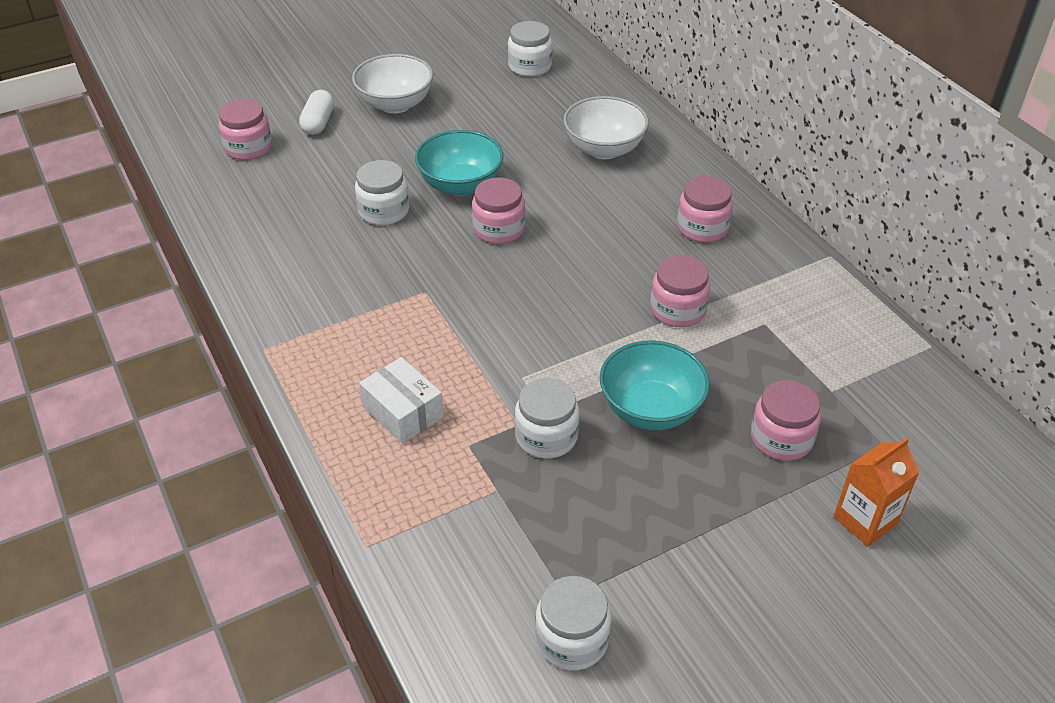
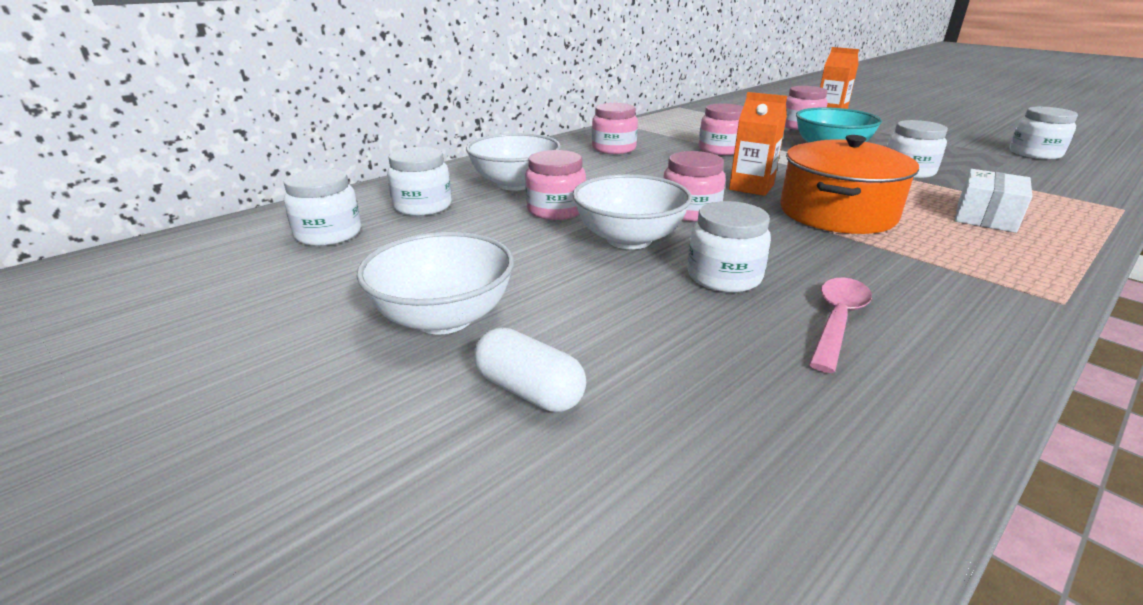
camera: 105 degrees left, 15 degrees down
pink jar [219,99,272,160] -> pink jar moved to [525,150,586,220]
white capsule [299,90,334,135] -> white capsule turned 45 degrees clockwise [474,327,586,412]
turquoise bowl [415,130,504,196] -> white bowl [572,174,692,249]
none -> white jar [387,147,452,216]
none -> orange carton [729,92,787,196]
none -> orange pot [780,135,919,234]
none -> pink spoon [809,278,872,373]

